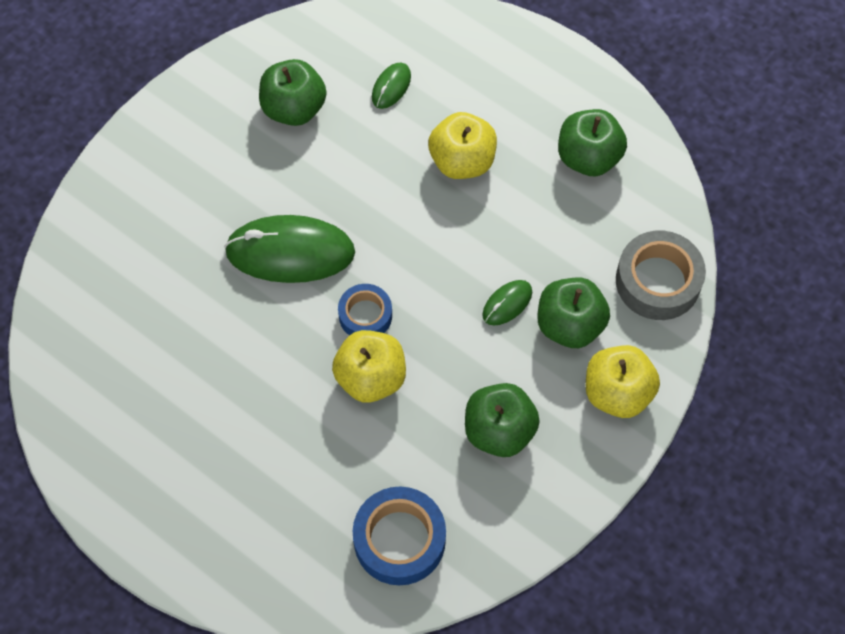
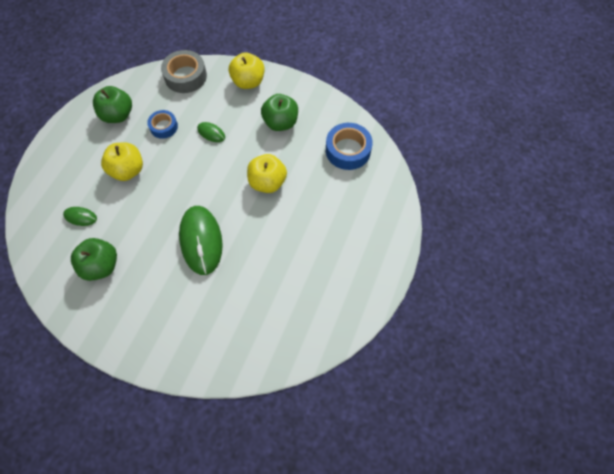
camera: 105 degrees left, 0 degrees up
blue tape [338,284,392,335] -> blue tape moved to [147,110,178,139]
green apple [538,278,610,348] -> none

